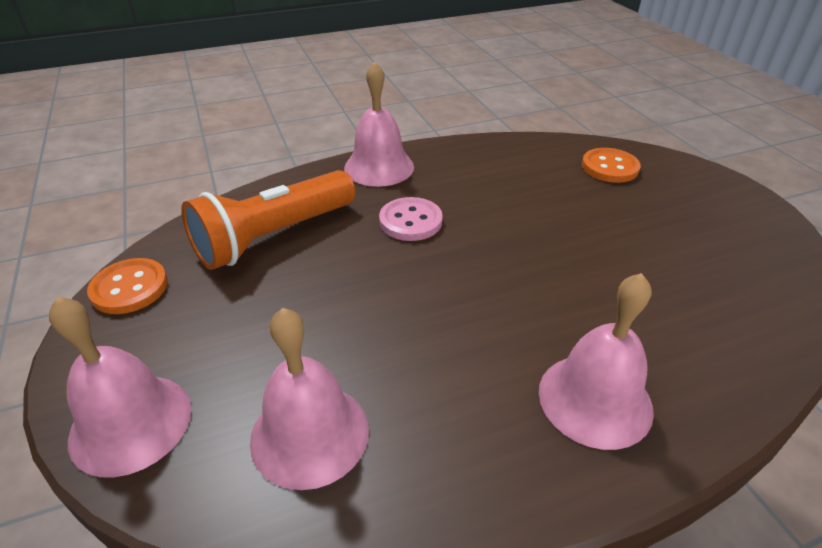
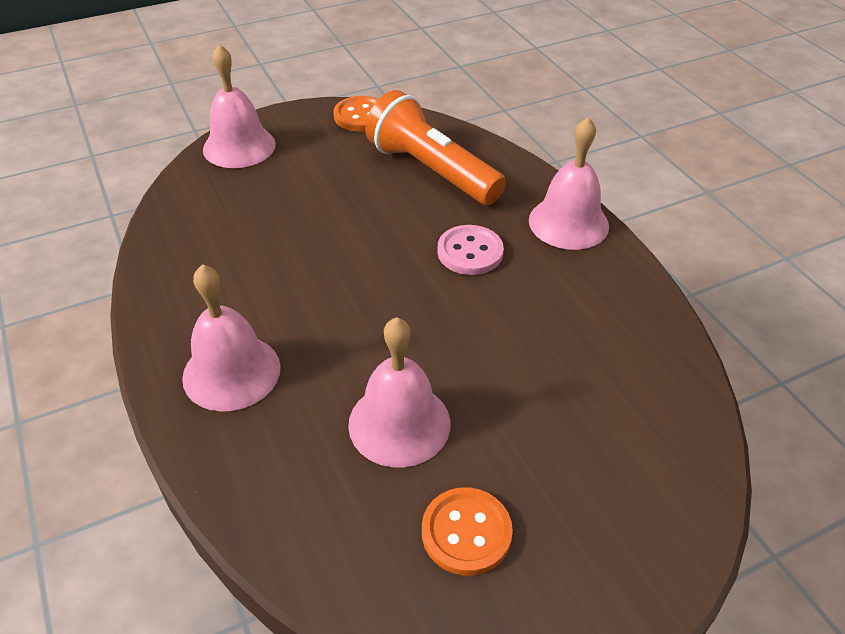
camera: 85 degrees right, 5 degrees up
pink bell [250,308,369,490] -> pink bell moved to [348,317,450,468]
orange button [582,148,641,183] -> orange button moved to [422,487,513,576]

